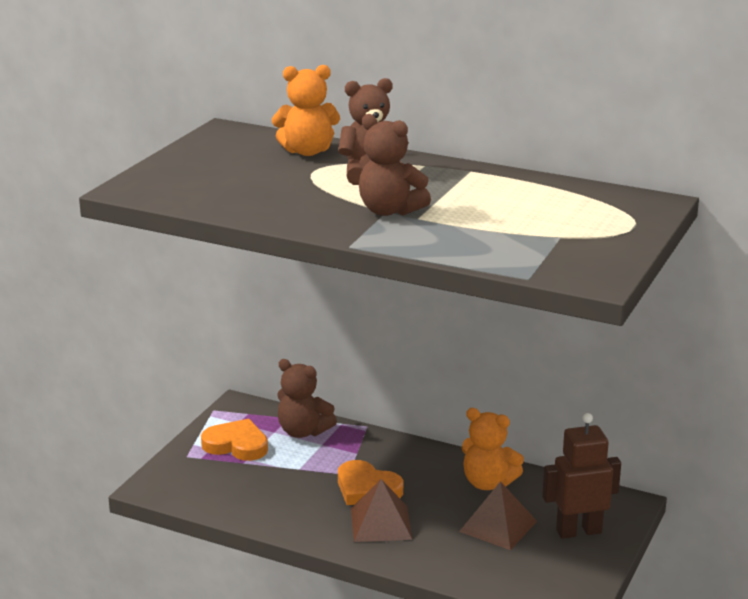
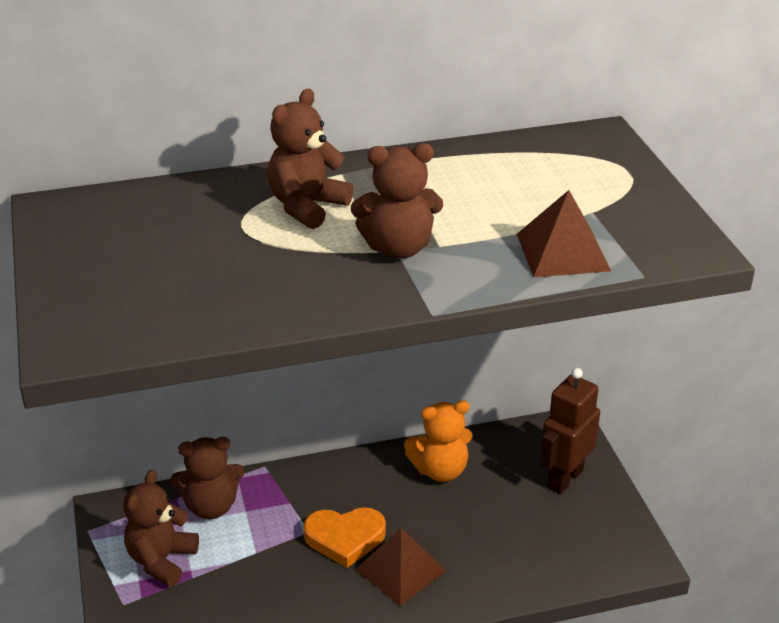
camera: 40 degrees left, 10 degrees up
orange heart [201,419,268,461] -> brown teddy bear [123,470,199,587]
orange teddy bear [272,65,340,156] -> none
brown pyramid [459,481,537,550] -> brown pyramid moved to [517,190,611,277]

